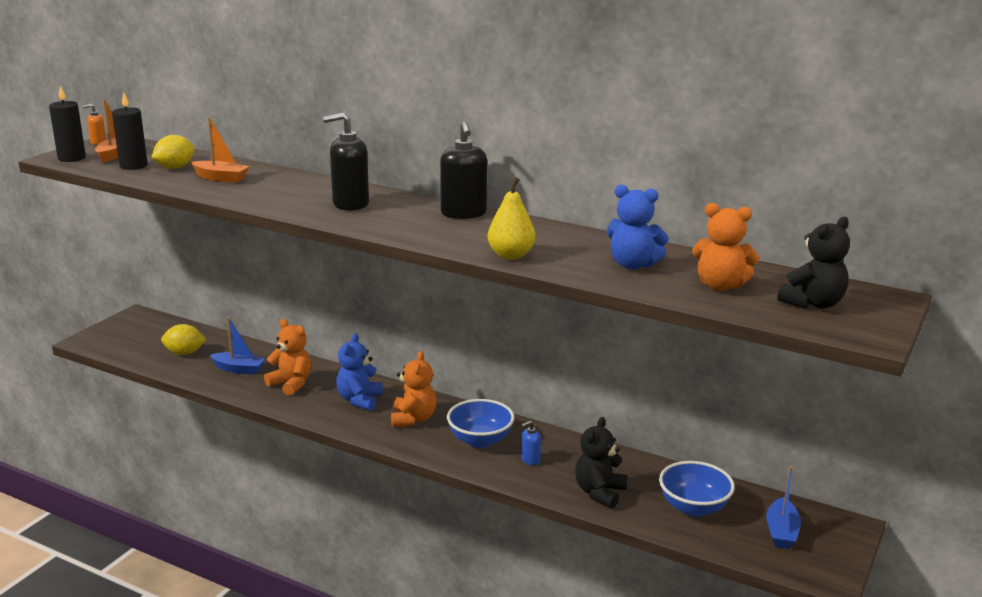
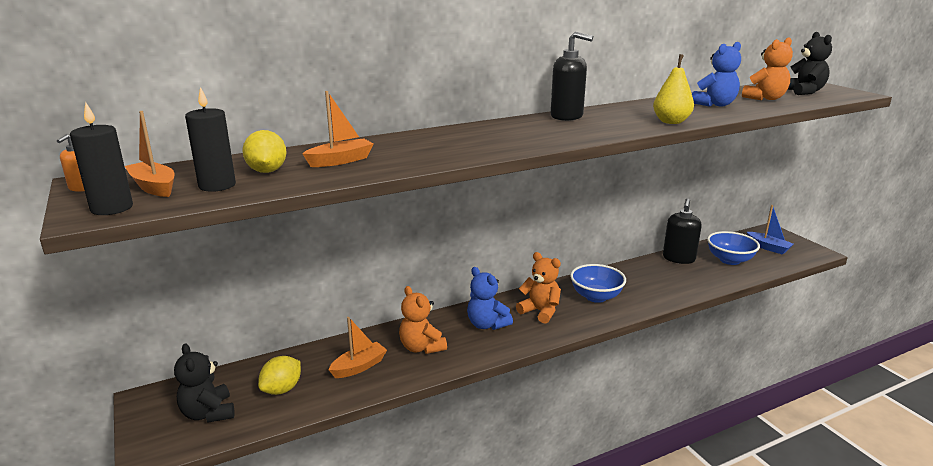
camera: 55 degrees left, 0 degrees up
blue boat [210,317,266,375] -> orange boat [329,317,387,378]
orange teddy bear [264,319,311,396] -> orange teddy bear turned 105 degrees counterclockwise [399,286,447,354]
black soap dispenser [323,113,369,211] -> black soap dispenser moved to [663,198,702,264]
blue soap dispenser [521,421,541,465] -> none
black teddy bear [575,417,627,509] -> black teddy bear moved to [174,343,234,423]

